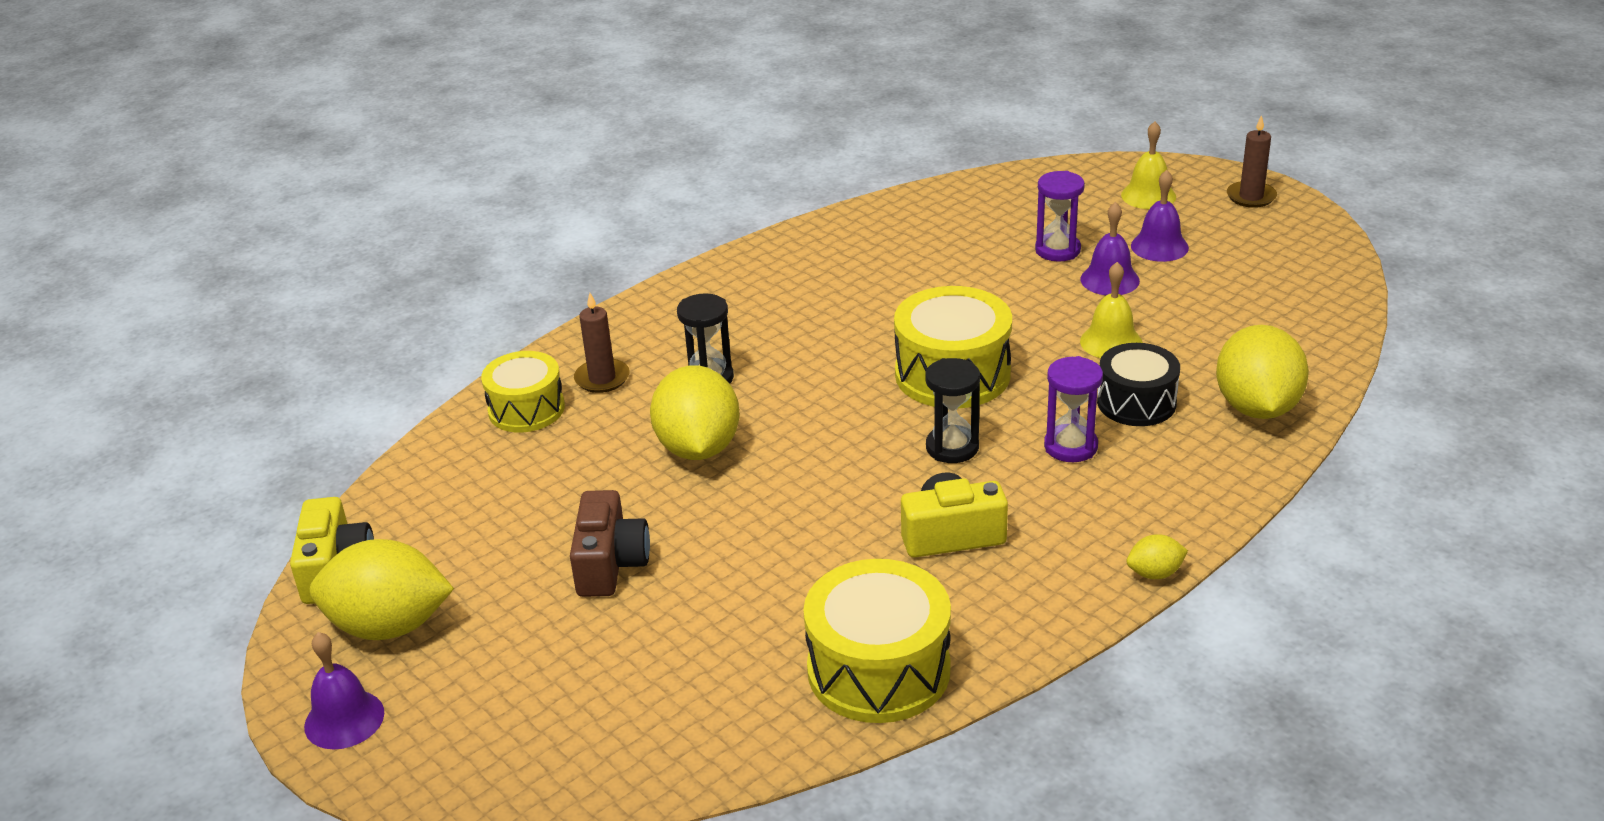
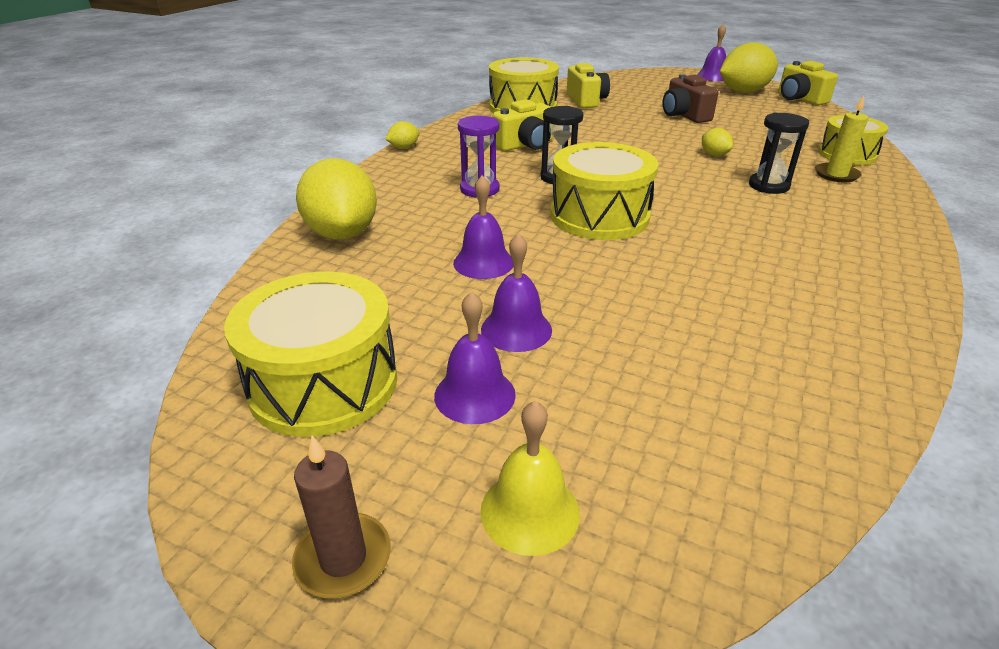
camera: 155 degrees right, 0 degrees up
brown candle [574,293,630,393] -> yellow candle [815,95,868,182]
yellow lemon [650,365,740,460] -> yellow lemon [702,128,733,156], size x0.45
purple hourglass [1035,171,1085,261] -> none
yellow bell [1080,262,1143,358] -> purple bell [453,175,513,279]
black drum [1097,343,1180,426] -> none
none -> yellow drum [224,272,397,437]
none -> yellow camera [567,63,610,108]

